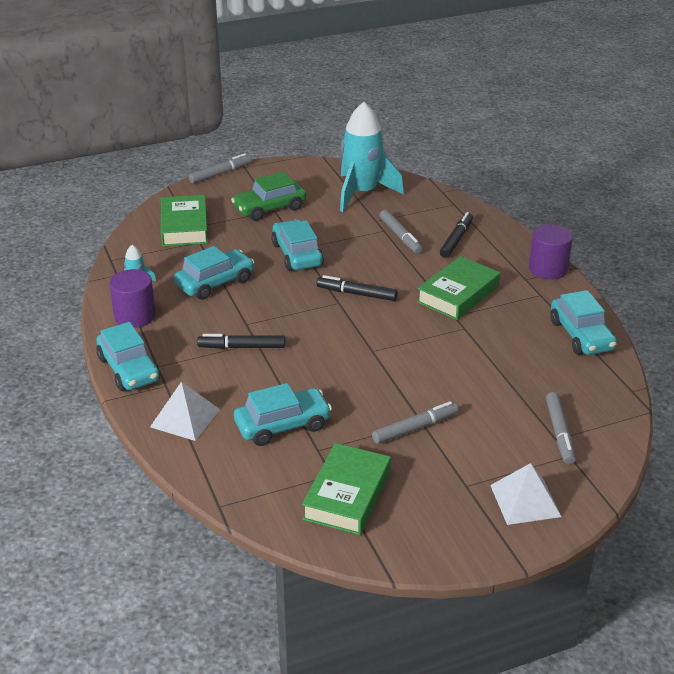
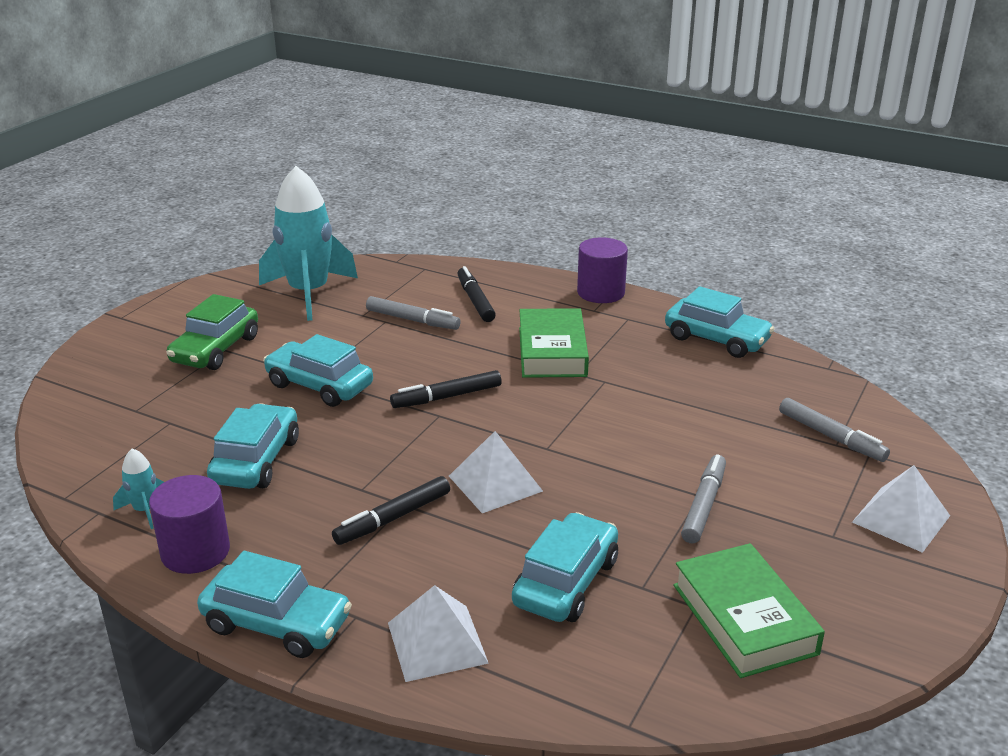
camera: 40 degrees left, 5 degrees down
green book [161,195,208,246] -> none
grey marker [188,153,252,183] -> none
none -> white pyramid [449,431,543,513]

